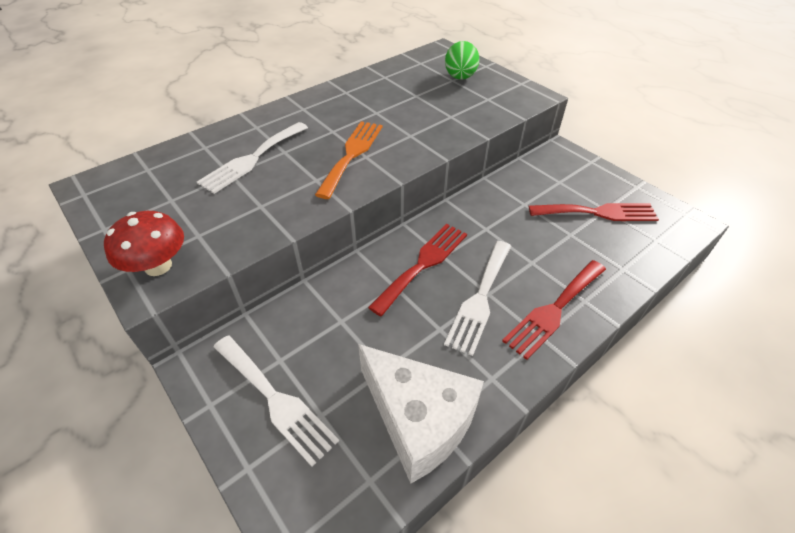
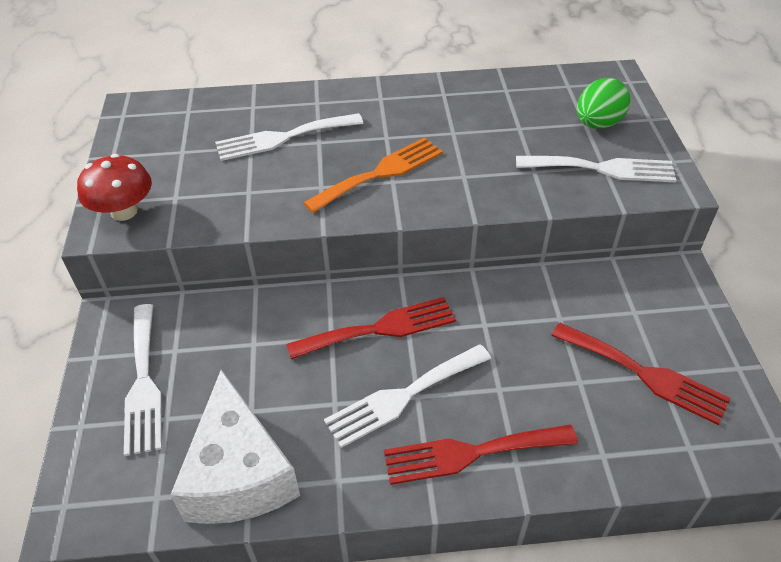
camera: 35 degrees right, 0 degrees up
none -> white fork [516,156,676,182]

